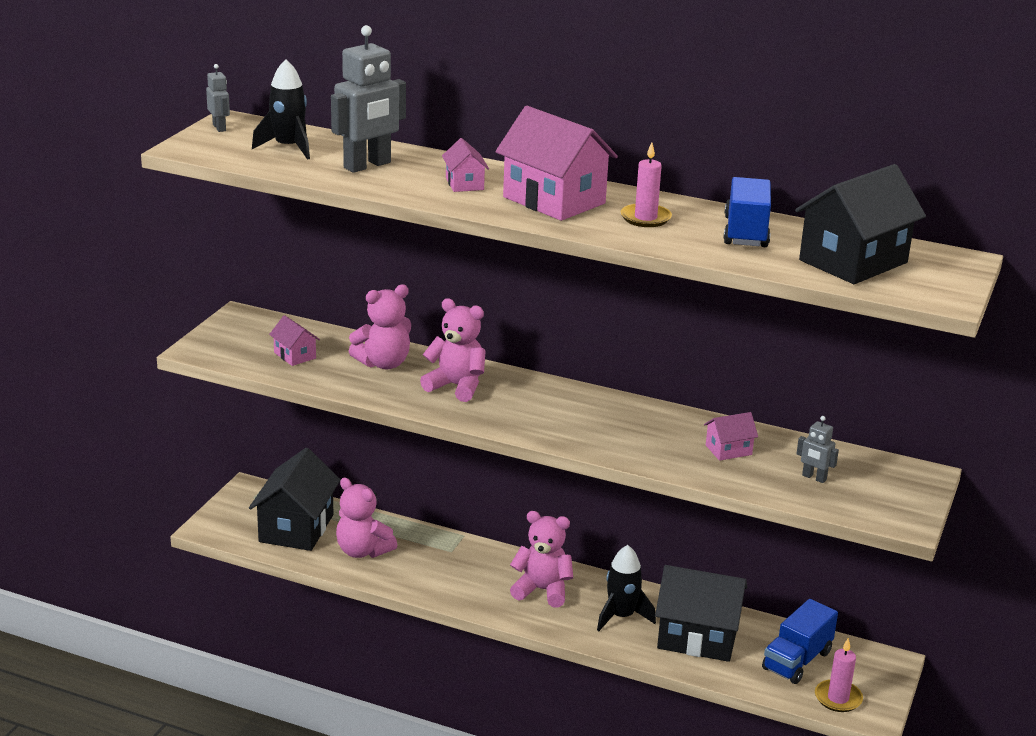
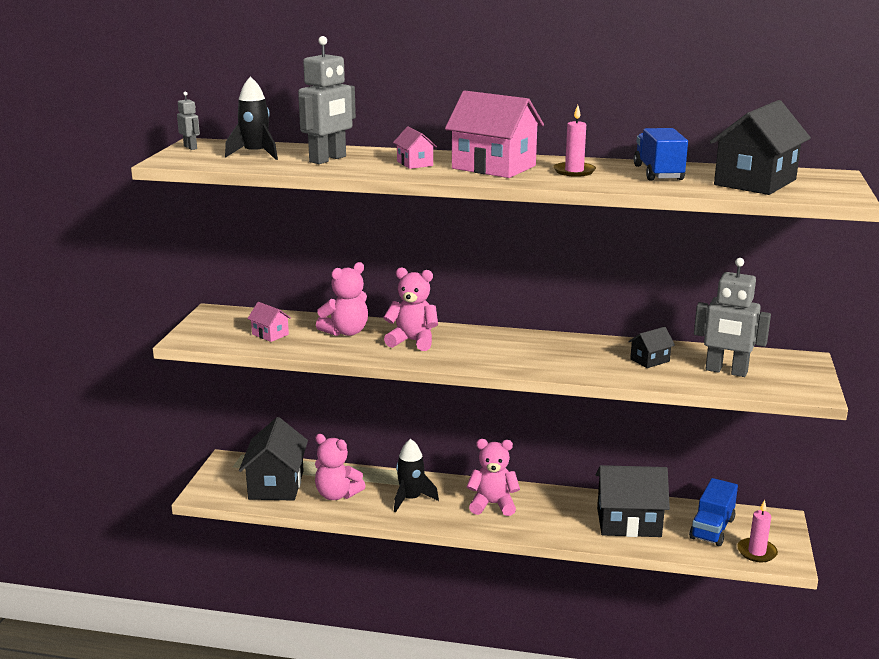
camera: 10 degrees left, 5 degrees down
black rocket [597,545,656,631] -> black rocket moved to [394,439,439,512]
pink house [704,412,758,461] -> black house [628,327,675,368]
grey robot [796,416,839,483] -> grey robot [694,258,771,377], size x2.06

